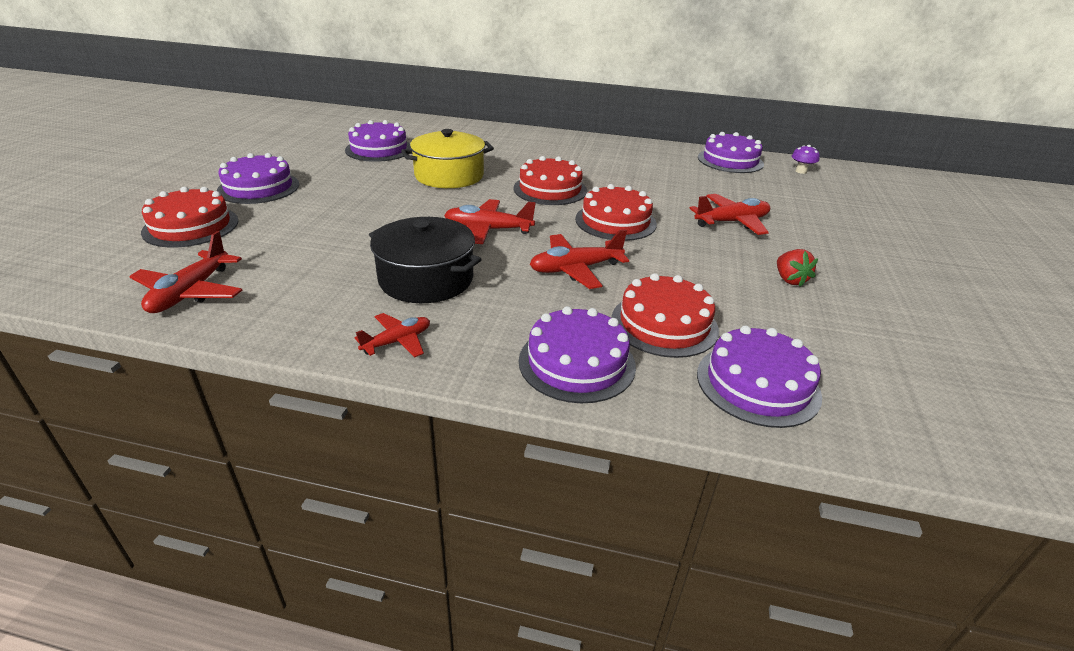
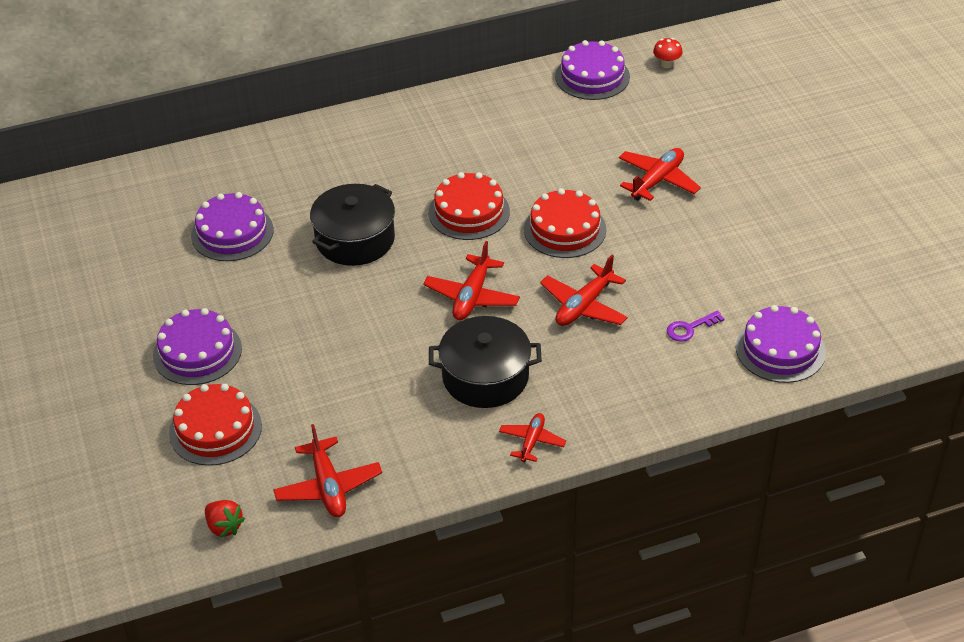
camera: 30 degrees left, 10 degrees up
yellow pot [401,129,494,188] -> black pot [310,184,395,266]
red plane [444,199,536,244] -> red plane turned 45 degrees counterclockwise [423,241,520,320]
purple cake [519,306,636,403] -> none
red cake [611,273,719,358] -> purple key [667,311,724,342]
red strawberry [777,249,818,287] -> red strawberry moved to [205,500,245,538]
purple mushroom [792,145,820,174] -> red mushroom [653,38,683,68]

